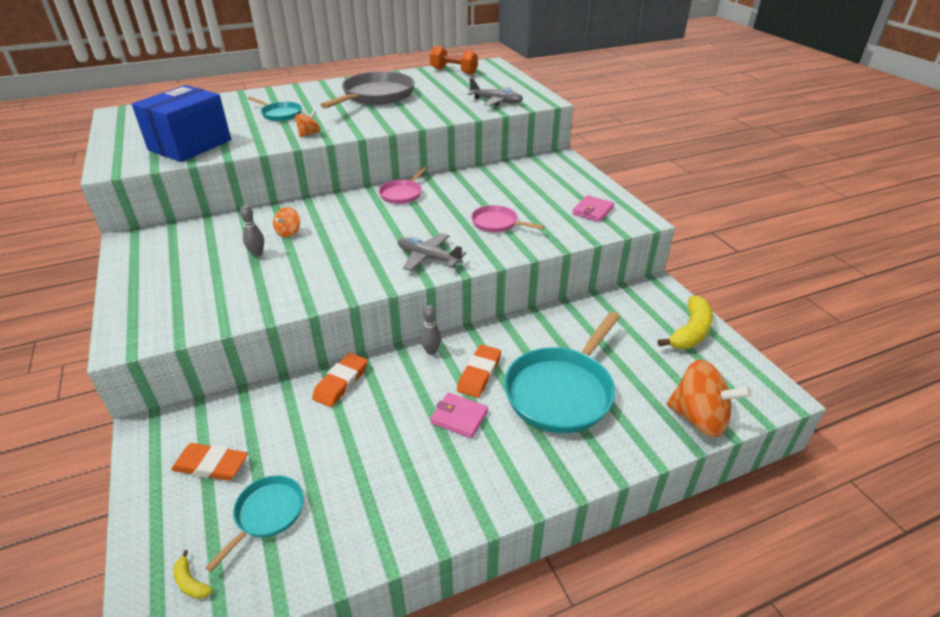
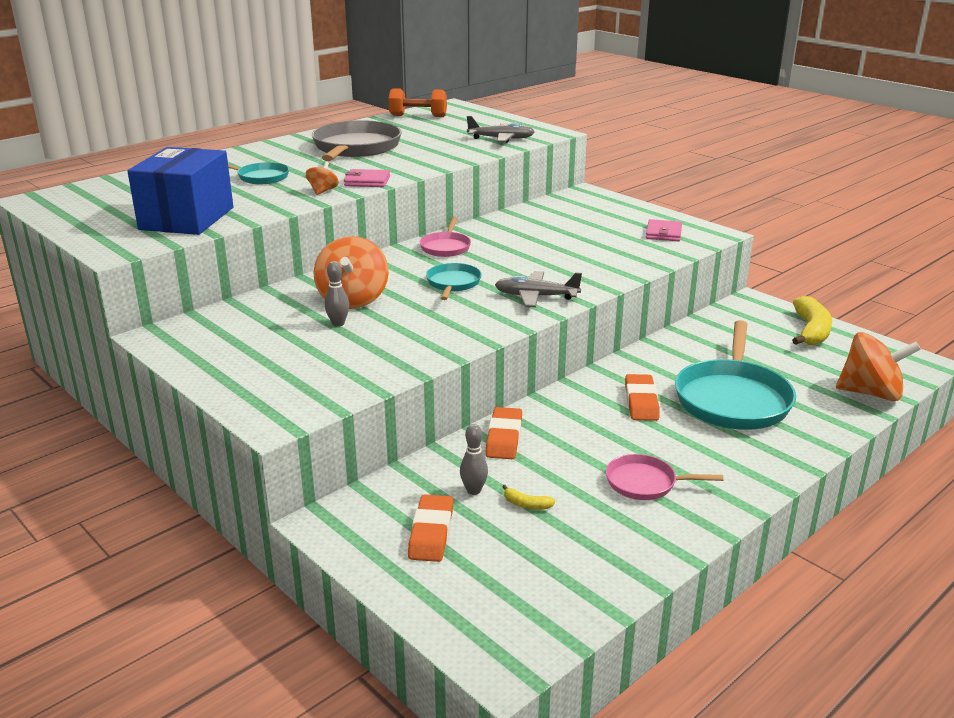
camera: 20 degrees left, 10 degrees down
orange eraser [171,443,248,481] -> orange eraser turned 75 degrees counterclockwise [408,494,453,562]
yellow banana [173,550,212,599] -> yellow banana moved to [502,485,555,510]
turquoise pan [205,475,304,572] -> turquoise pan moved to [426,263,482,300]
orange spinning top [273,207,300,237] -> orange spinning top [313,236,389,309], size x2.01
grey bowling pin [420,305,441,355] -> grey bowling pin moved to [460,424,488,495]
pink wallet [430,393,488,438] -> pink wallet moved to [344,169,390,187]
pink pan [471,205,544,233] -> pink pan moved to [606,454,723,500]

